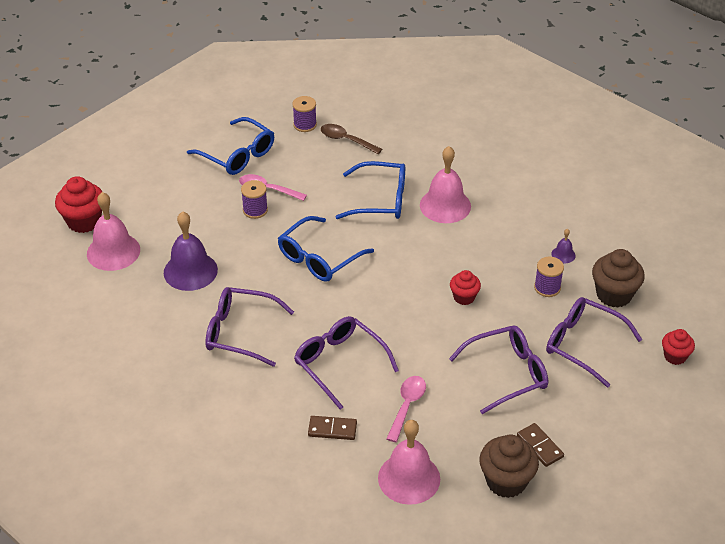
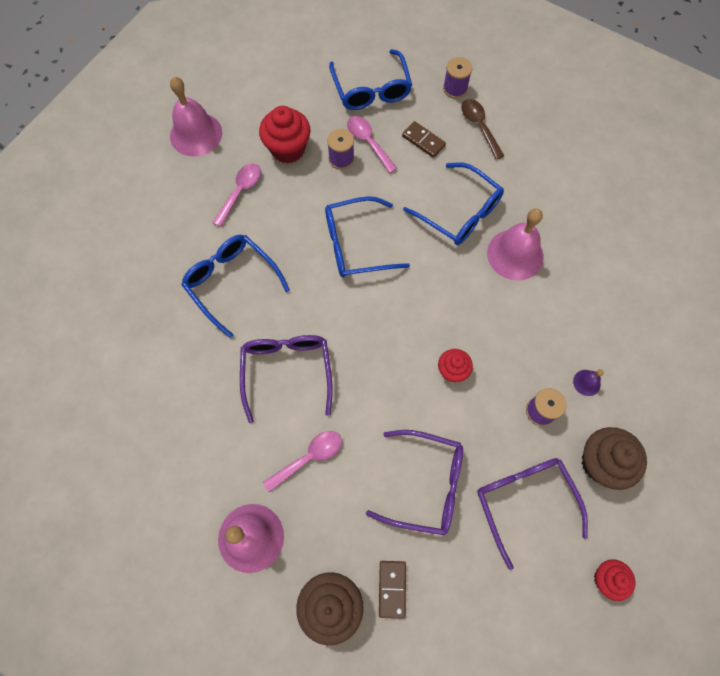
camera: 35 degrees right, 25 degrees up
red cupcake [55,176,102,233] -> red cupcake moved to [259,106,311,164]
purple bell [164,212,218,291] -> pink spoon [212,163,261,227]
purple glasses [205,287,294,367] -> blue glasses [181,235,290,338]
brown domino [308,416,357,440] -> brown domino moved to [402,121,446,158]

